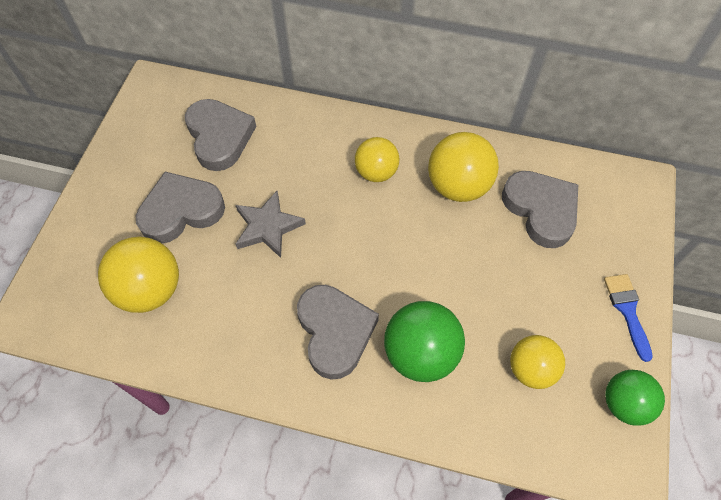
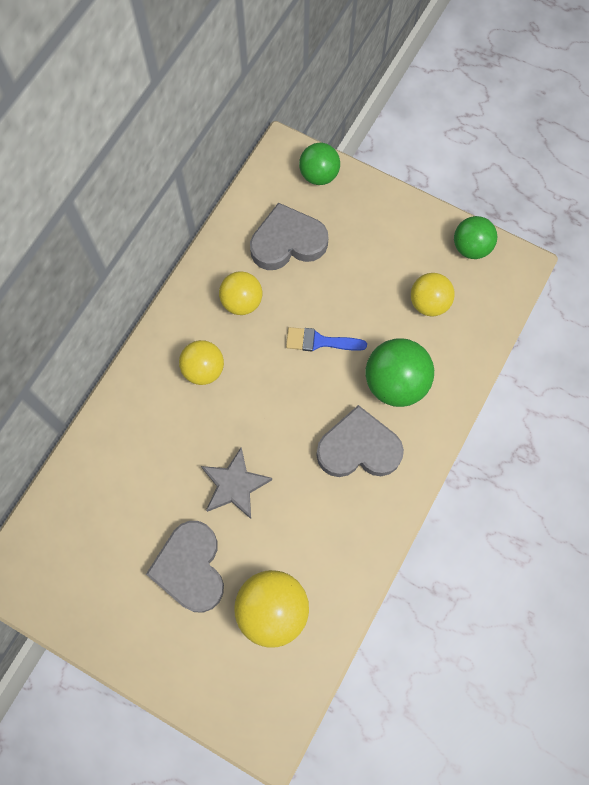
camera: 75 degrees left, 10 degrees up
grey heart [185,99,256,171] -> none
yellow ball [428,132,499,202] -> yellow ball [219,271,262,315], size x0.67
blue brush [604,274,653,362] -> blue brush moved to [286,327,367,351]
none -> green ball [299,143,340,185]

